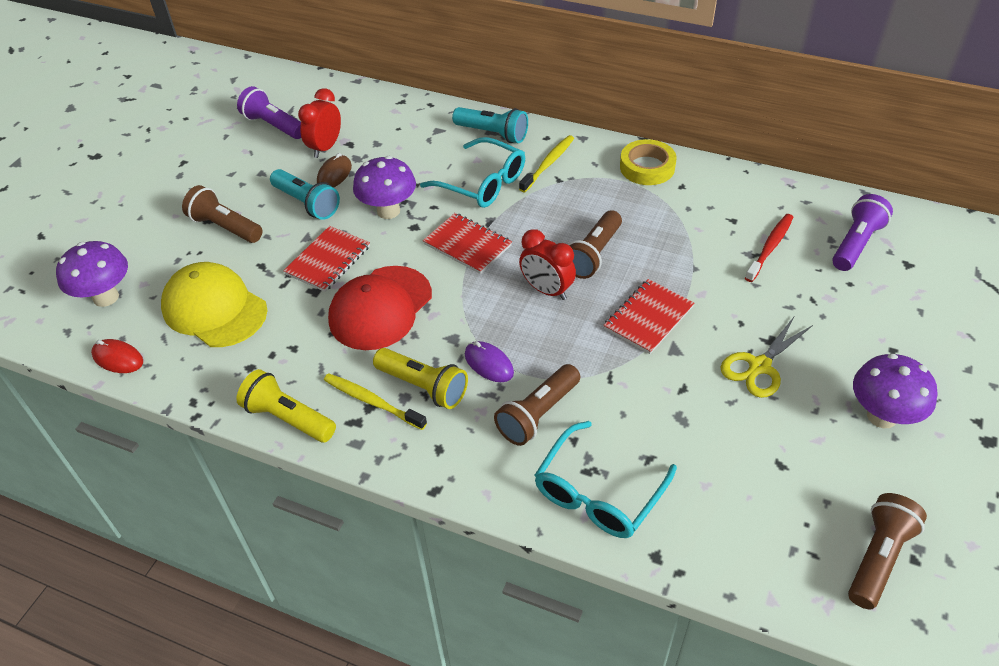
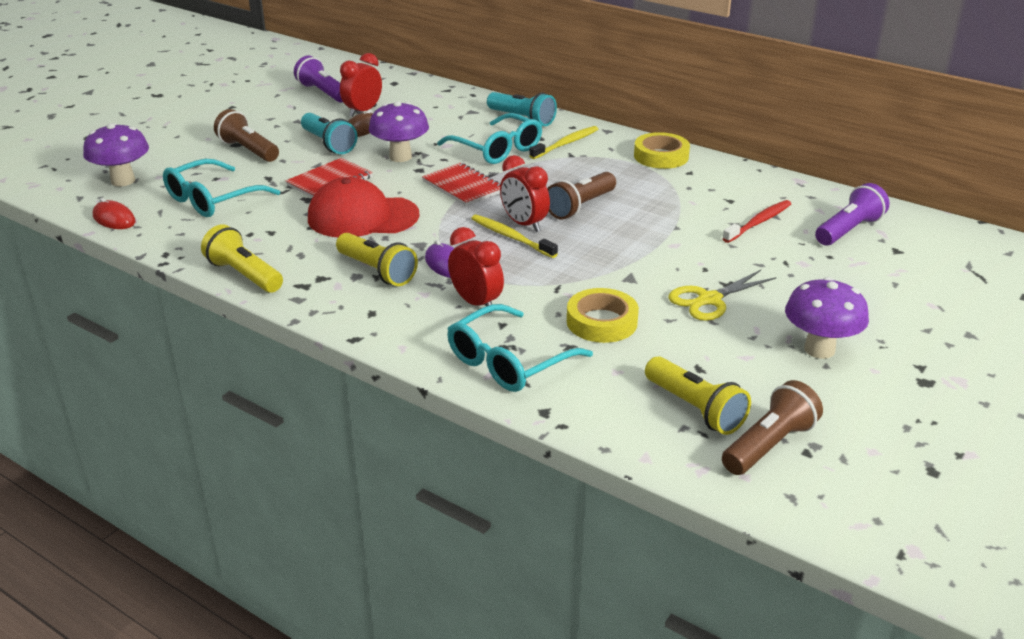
camera: 10 degrees right, 15 degrees down
yellow cap [161,262,267,347] -> turquoise glasses [163,159,280,217]
yellow toothbrush [324,373,427,430] -> yellow toothbrush moved to [471,215,558,258]
red cap [328,266,432,350] -> red cap turned 45 degrees clockwise [308,177,420,237]
brown flashlight [494,364,580,446] -> red clock [448,227,504,313]
red notebook [603,279,694,354] -> none
none -> yellow tape [567,288,639,343]
none -> yellow flashlight [645,356,751,435]

